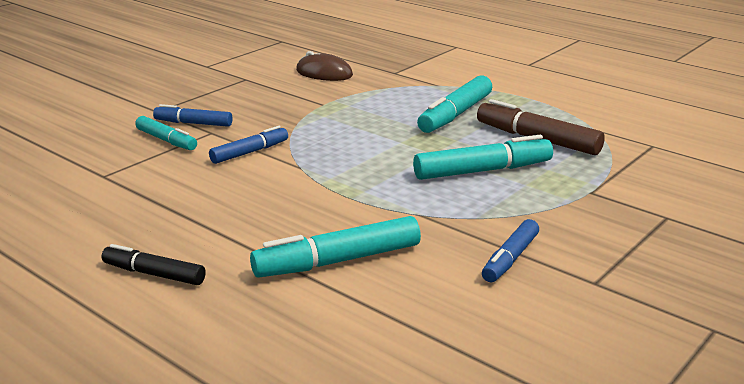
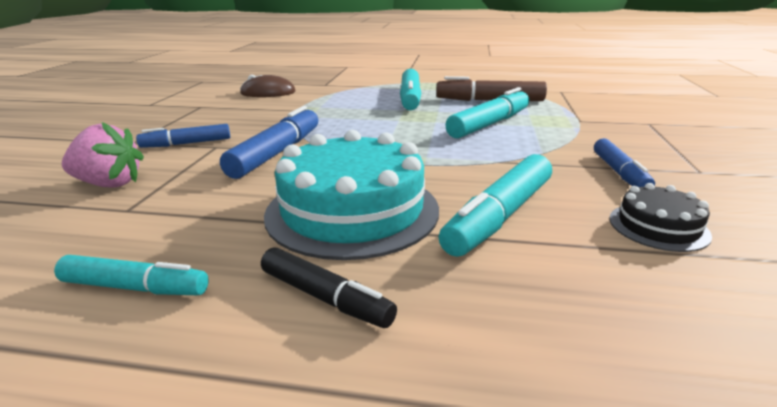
camera: 30 degrees left, 0 degrees up
black marker [102,244,206,285] -> black marker turned 135 degrees counterclockwise [261,247,397,328]
turquoise marker [135,116,197,150] -> turquoise marker moved to [54,255,209,295]
blue marker [209,126,288,164] -> blue marker [220,106,318,179], size x1.59
none -> pink strawberry [62,122,144,187]
none -> turquoise cake [264,130,439,260]
none -> black cake [609,183,712,252]

